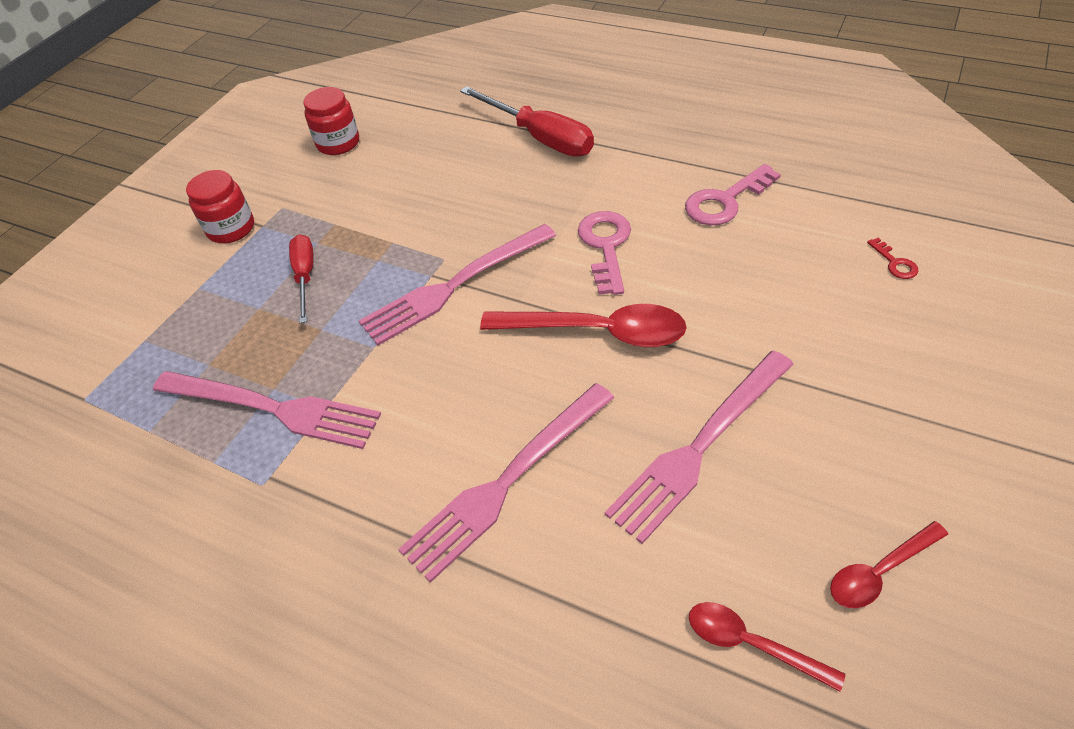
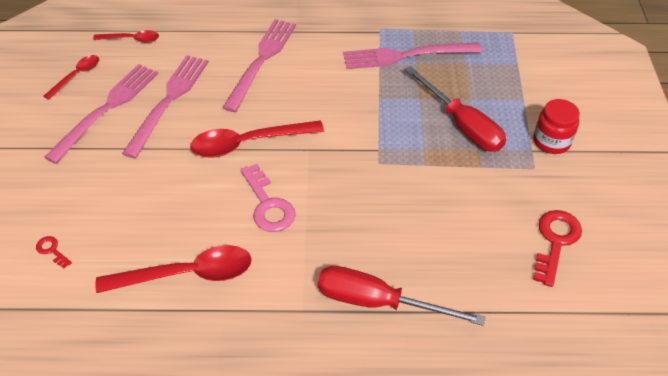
camera: 150 degrees right, 0 degrees up
red screwdriver [289,234,314,323] -> red screwdriver [405,66,506,152], size x1.63
red jar [304,87,359,155] -> red key [533,210,582,287]
pink fork [359,224,556,346] -> pink fork moved to [44,64,158,164]
pink key [685,164,781,225] -> red spoon [95,245,252,293]

